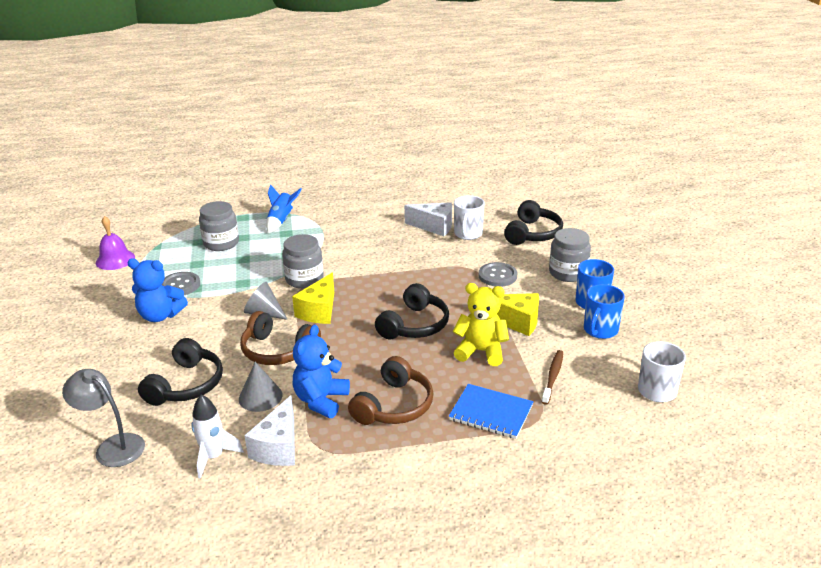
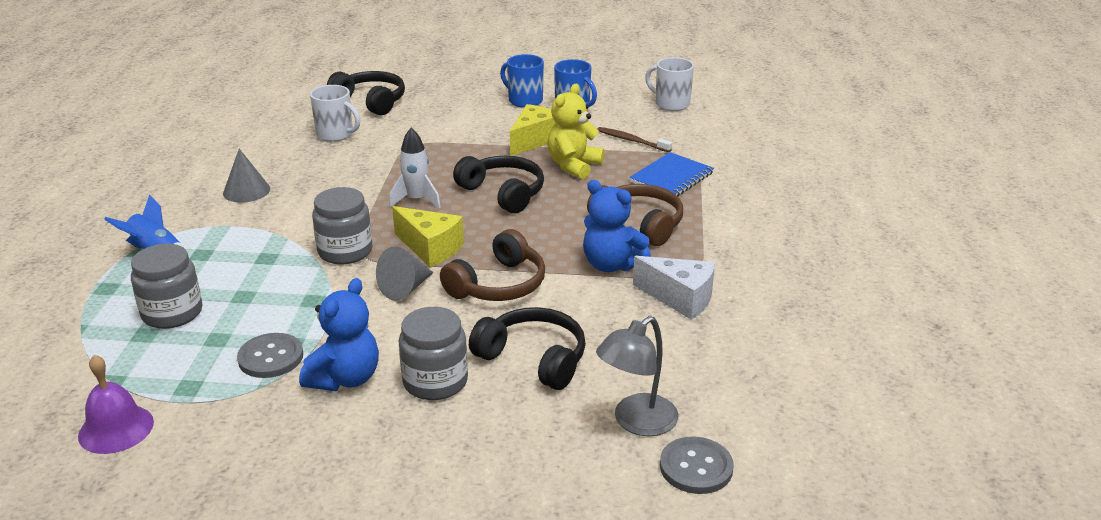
camera: 75 degrees left, 0 degrees up
white rocket [191,395,244,479] -> white rocket moved to [389,128,441,208]
grey cone [239,362,283,412] -> grey cone moved to [223,149,270,203]
white cheese [404,202,452,236] -> none
grey button [479,262,517,287] -> grey button moved to [660,437,734,494]
grey jar [549,228,591,282] -> grey jar moved to [399,307,468,400]

